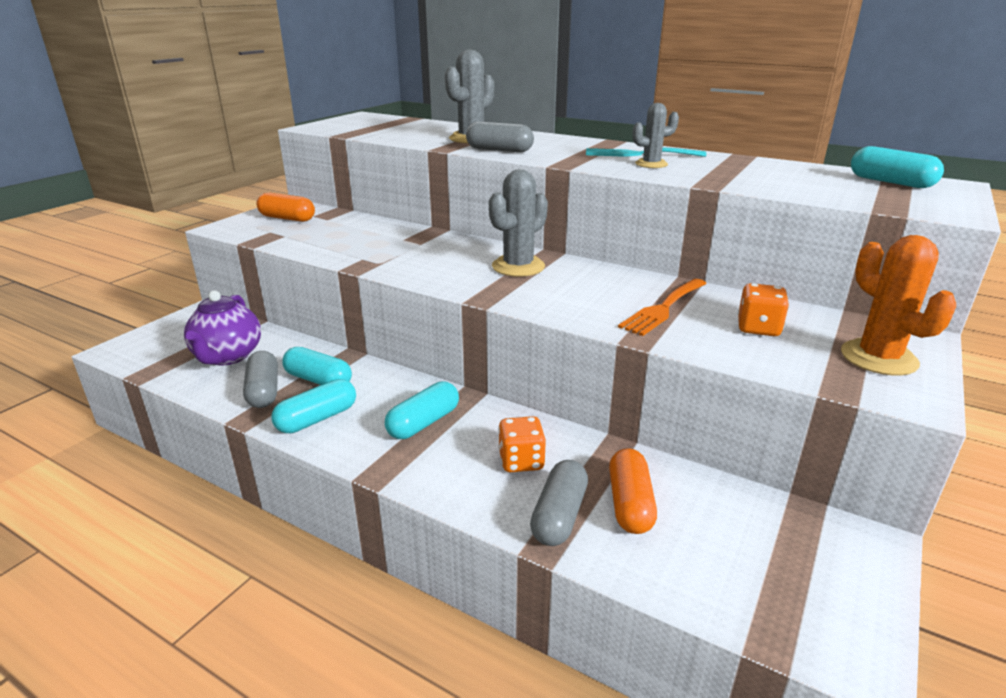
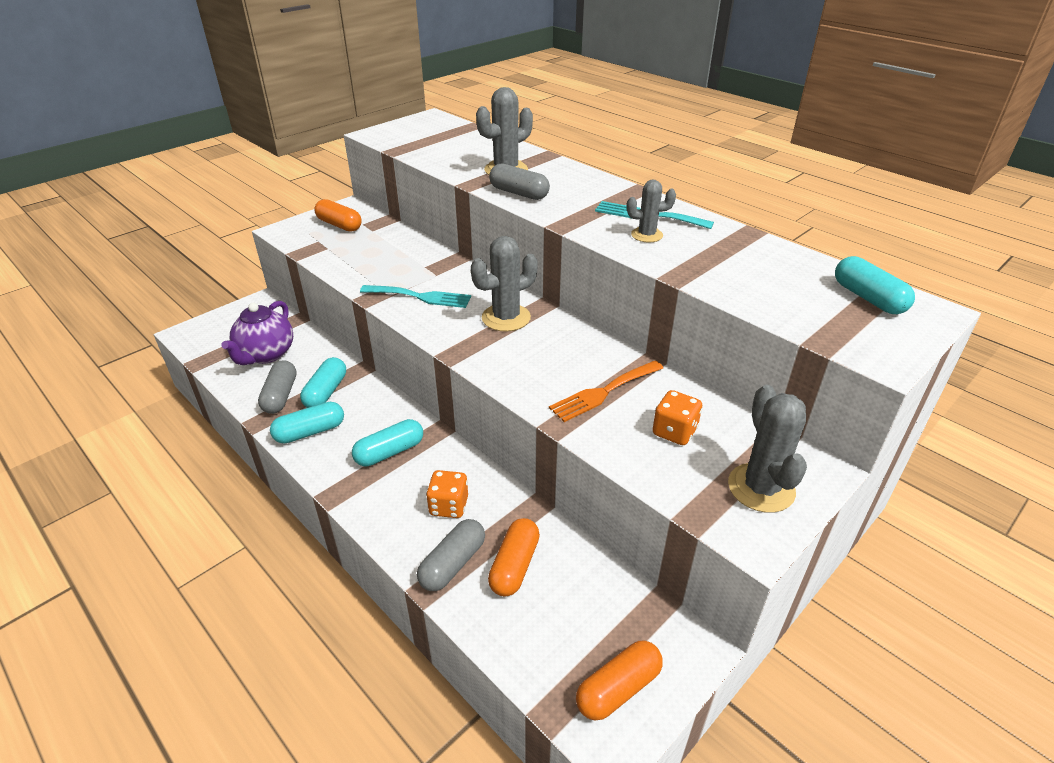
camera: 15 degrees right, 10 degrees up
turquoise capsule [282,347,352,385] -> turquoise capsule turned 60 degrees clockwise [300,357,346,408]
orange cactus [841,235,956,376] -> grey cactus [728,385,807,513]
none -> turquoise fork [360,285,471,308]
none -> orange capsule [576,640,663,721]

